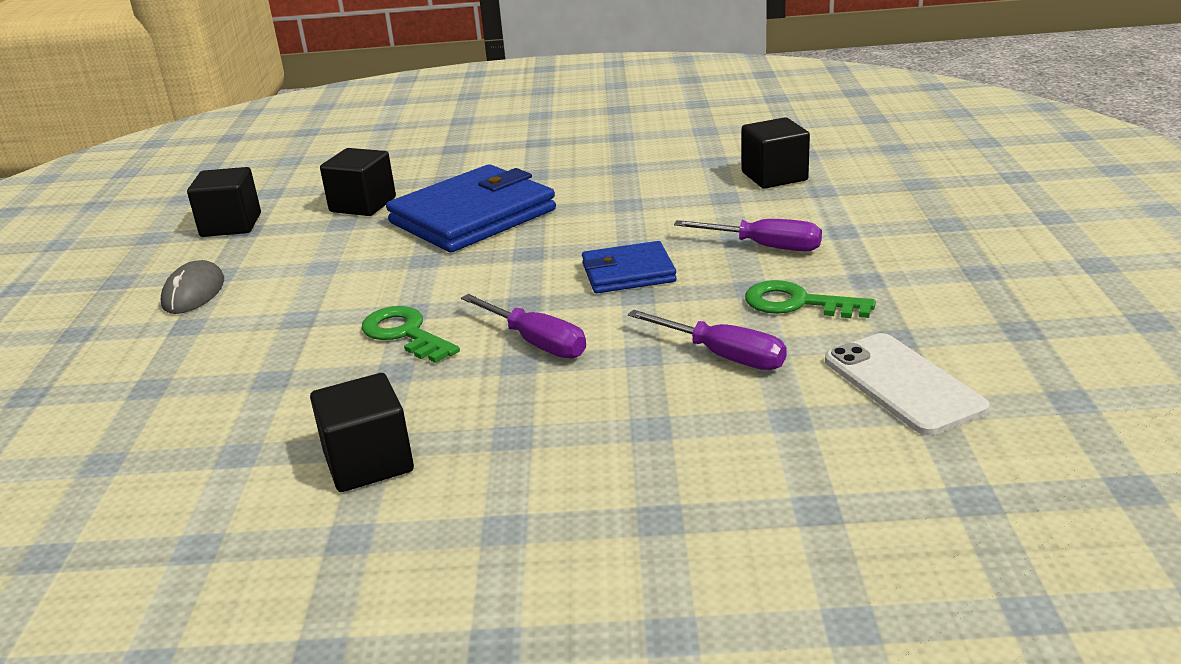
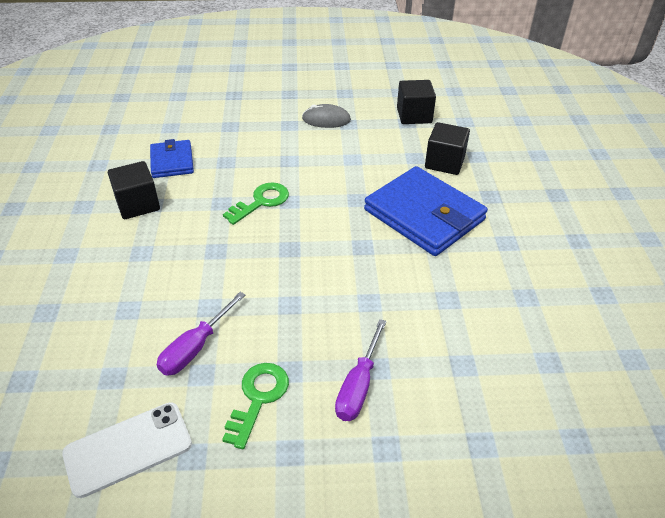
camera: 85 degrees right, 15 degrees up
purple screwdriver [461,294,586,358] -> none
blue wallet [582,241,677,293] -> blue wallet moved to [150,139,194,178]
black cube [742,117,810,189] -> none

